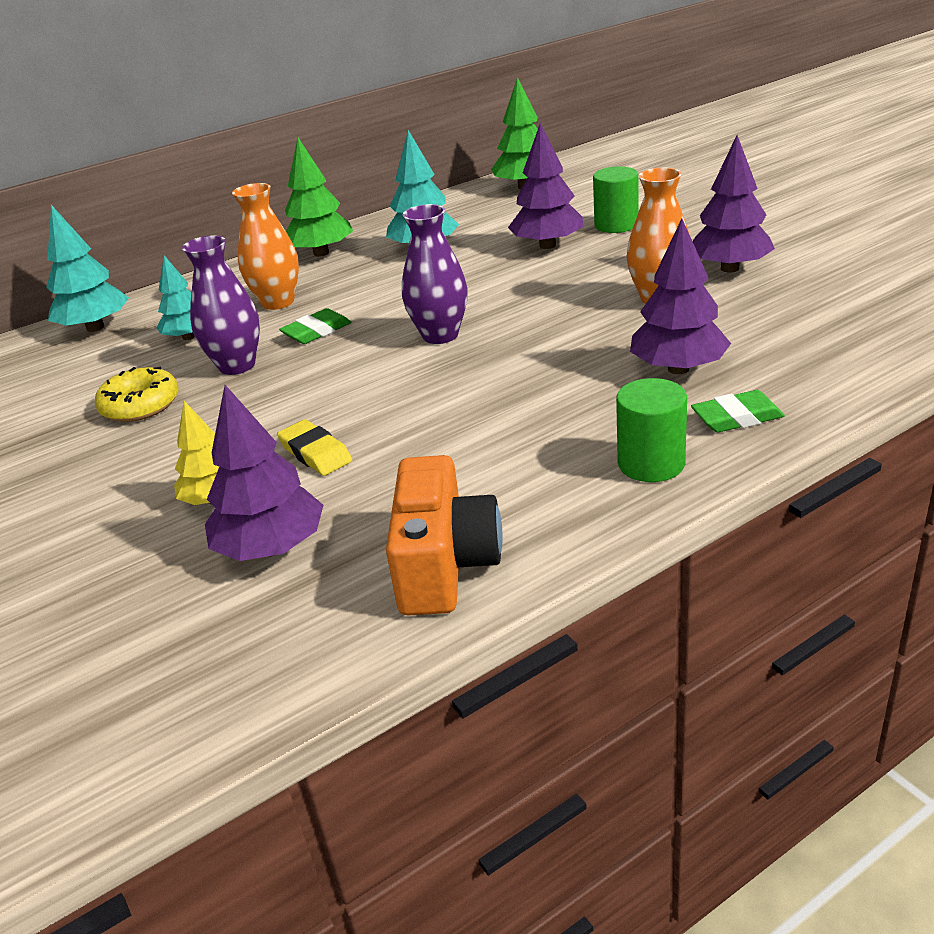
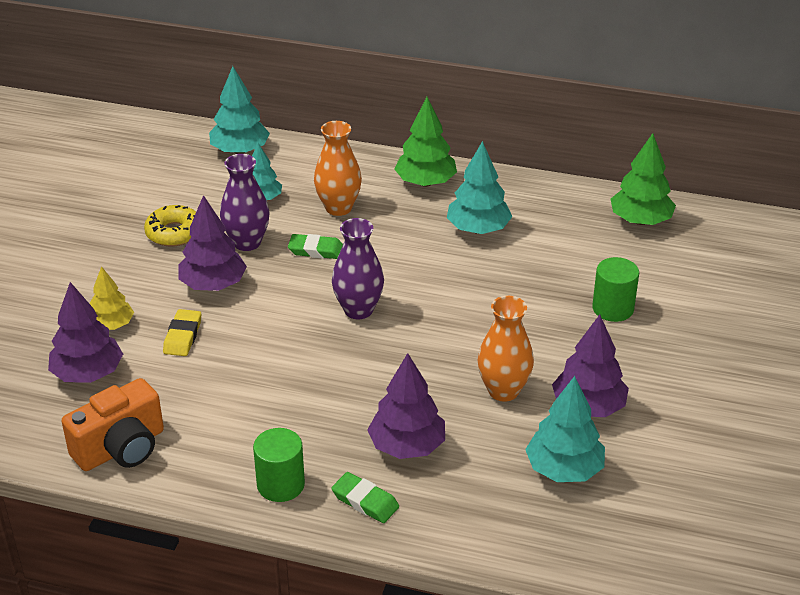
camera: 45 degrees right, 5 degrees up
purple tree [508,123,583,249] -> purple tree moved to [178,195,247,291]
none -> turquoise tree [525,376,605,482]

